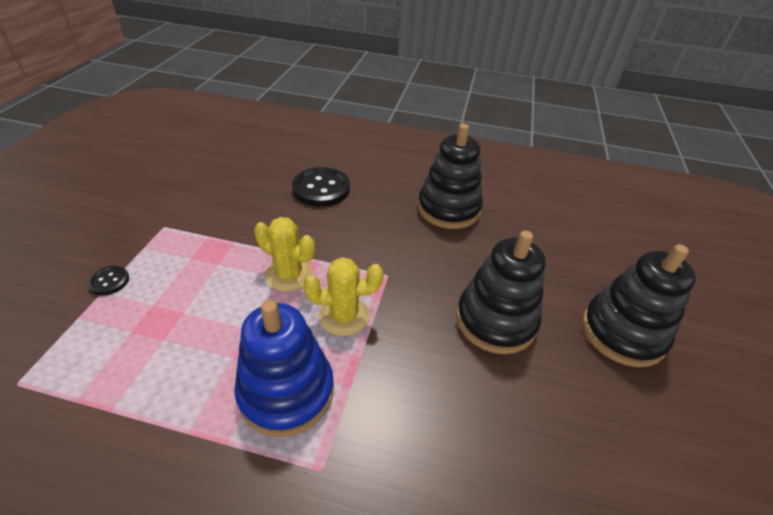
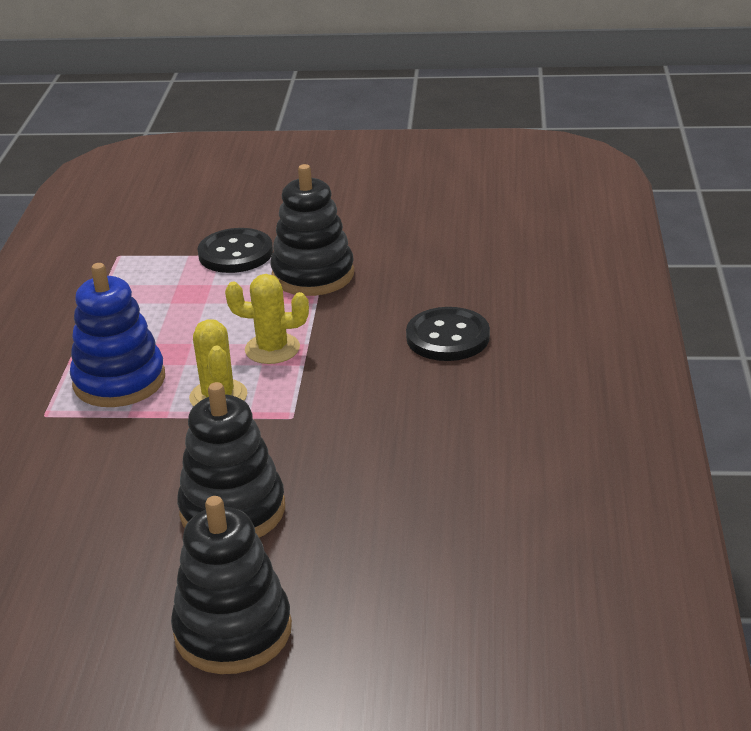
camera: 85 degrees right, 10 degrees down
black button [87,266,129,295] -> black button [197,228,273,273], size x2.02
yellow cactus [254,217,315,292] -> yellow cactus turned 75 degrees clockwise [225,274,309,364]
black stacking toy [418,124,483,229] -> black stacking toy moved to [271,164,354,296]

